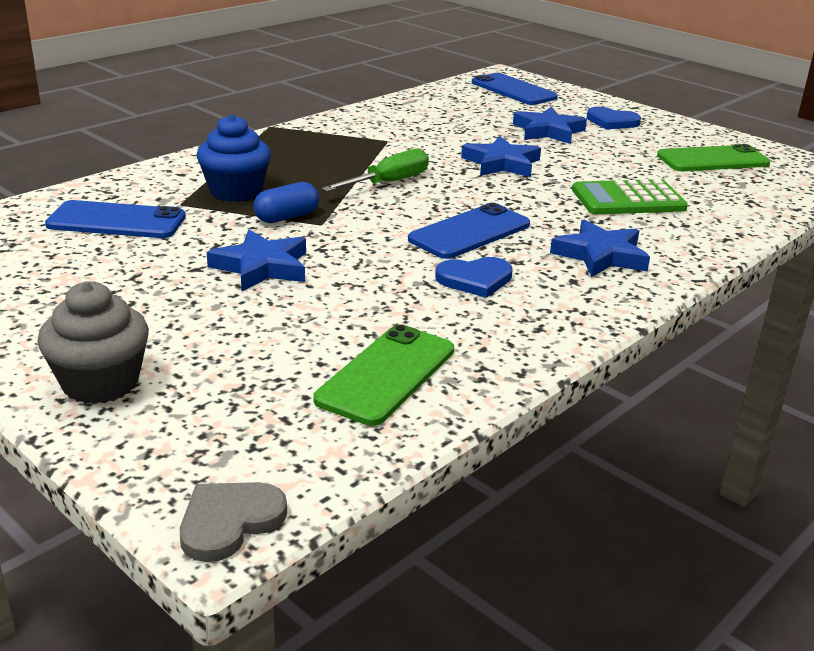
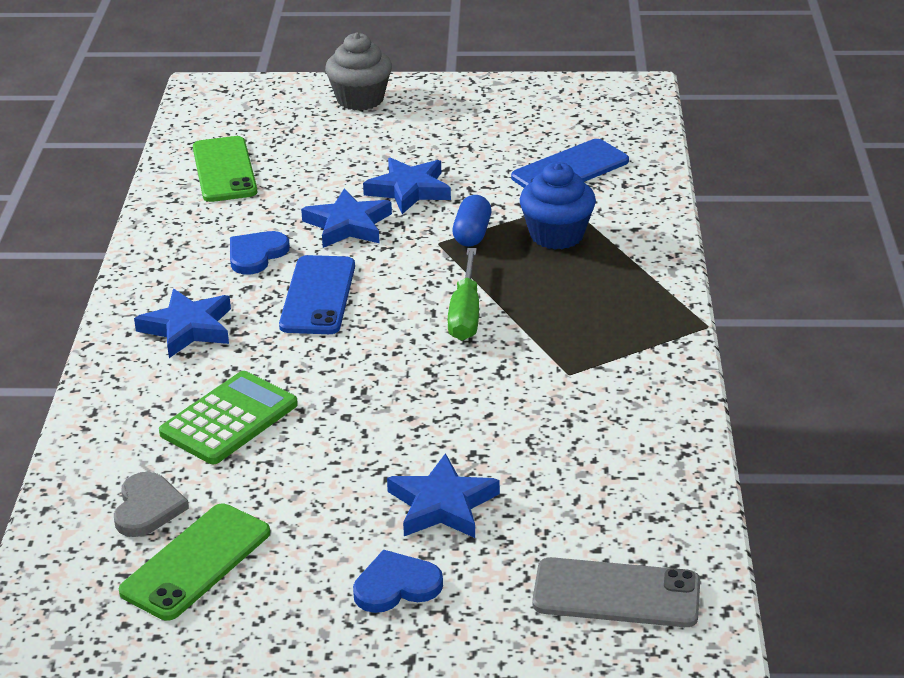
camera: 140 degrees right, 5 degrees up
grey heart [180,482,287,562] -> grey heart moved to [114,472,189,537]
blue star [461,136,541,177] -> blue star moved to [301,189,392,248]
blue phone [472,73,558,105] -> grey phone [532,557,700,627]

